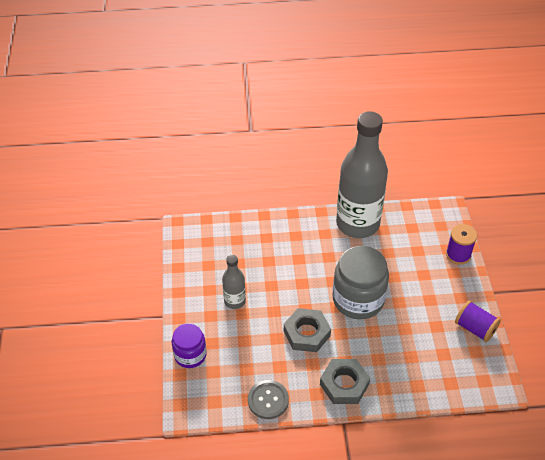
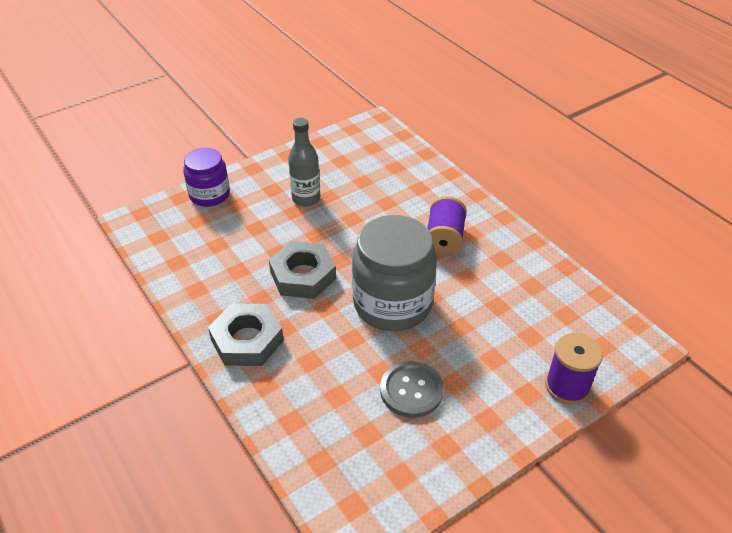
camera: 60 degrees right, 5 degrees down
grey button [248,380,289,419] -> grey button moved to [380,361,444,418]
grey bottle [336,111,388,238] -> none
purple spool [455,300,501,342] -> purple spool moved to [428,196,467,256]

